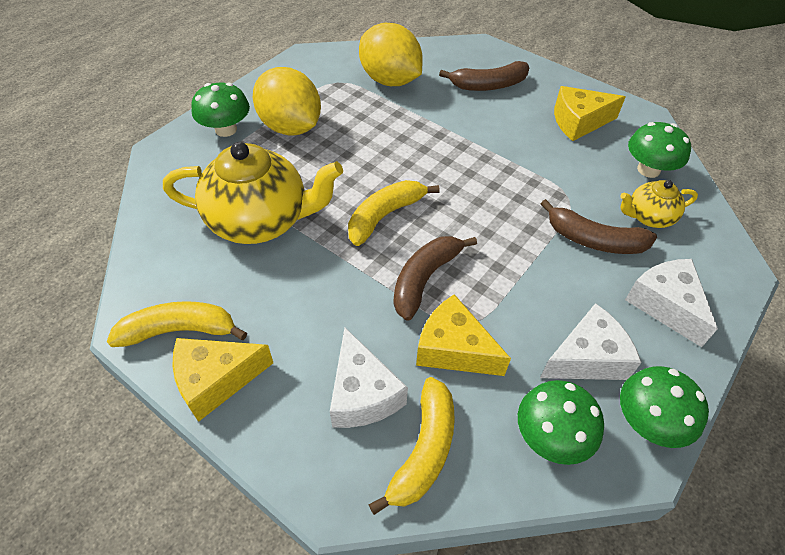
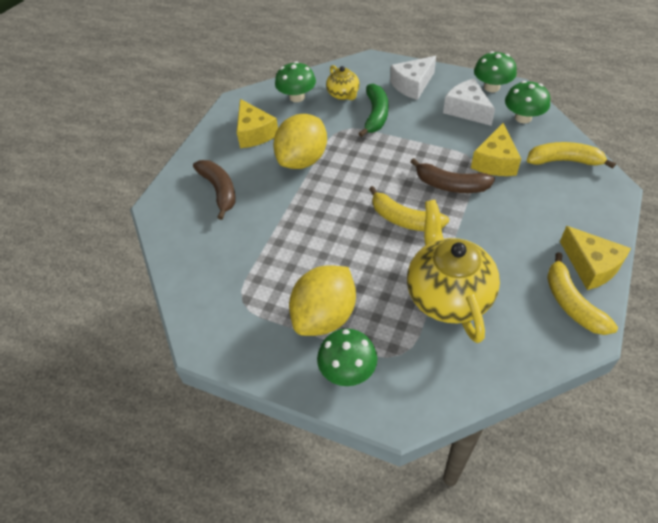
camera: 100 degrees left, 0 degrees up
white cheese [330,328,408,428] -> none
yellow lemon [359,23,423,86] -> yellow lemon moved to [273,114,327,169]
brown banana [541,199,657,254] -> green banana [358,84,388,137]

